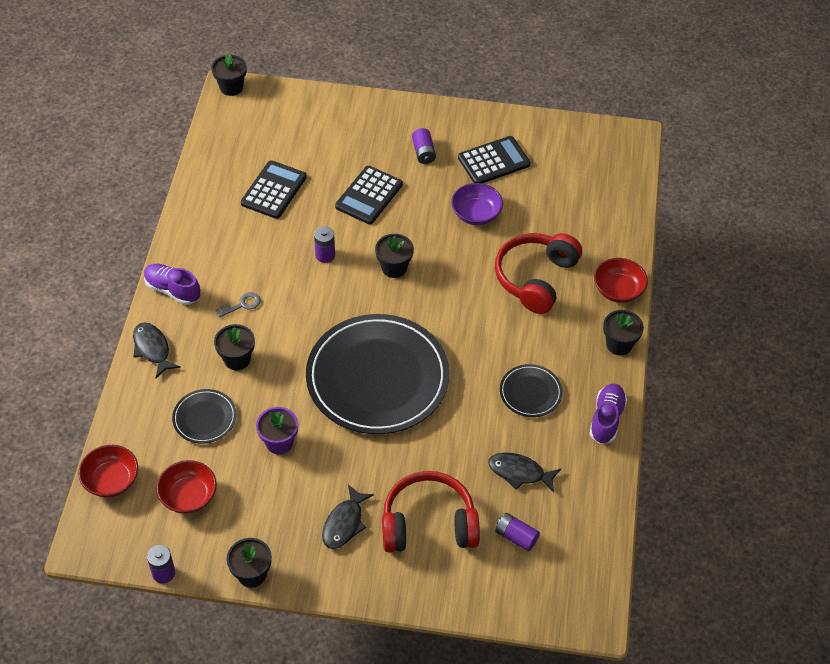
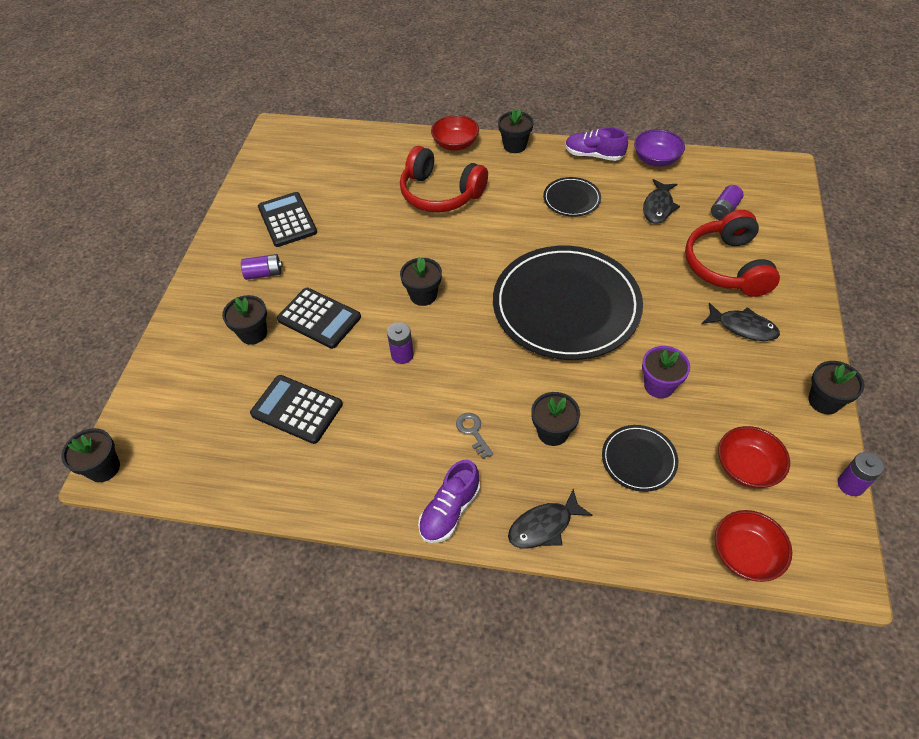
camera: 85 degrees left, 0 degrees up
purple bowl [451,183,503,225] -> purple bowl moved to [634,129,685,166]
none -> black flower pot [222,295,267,345]

